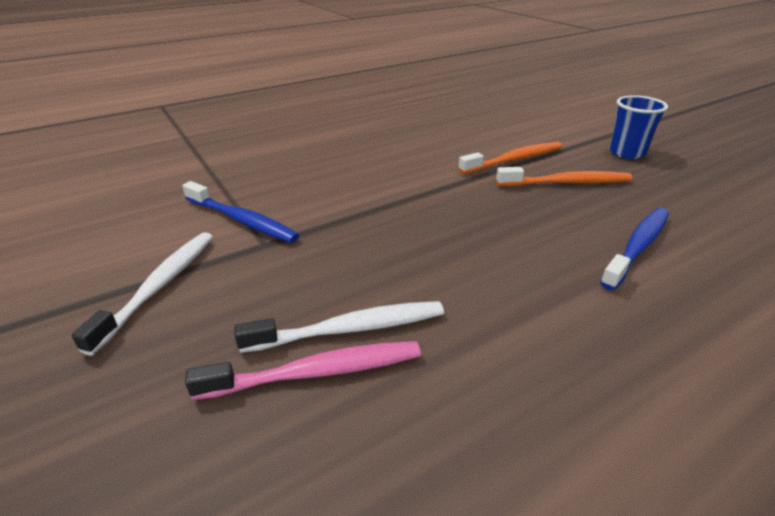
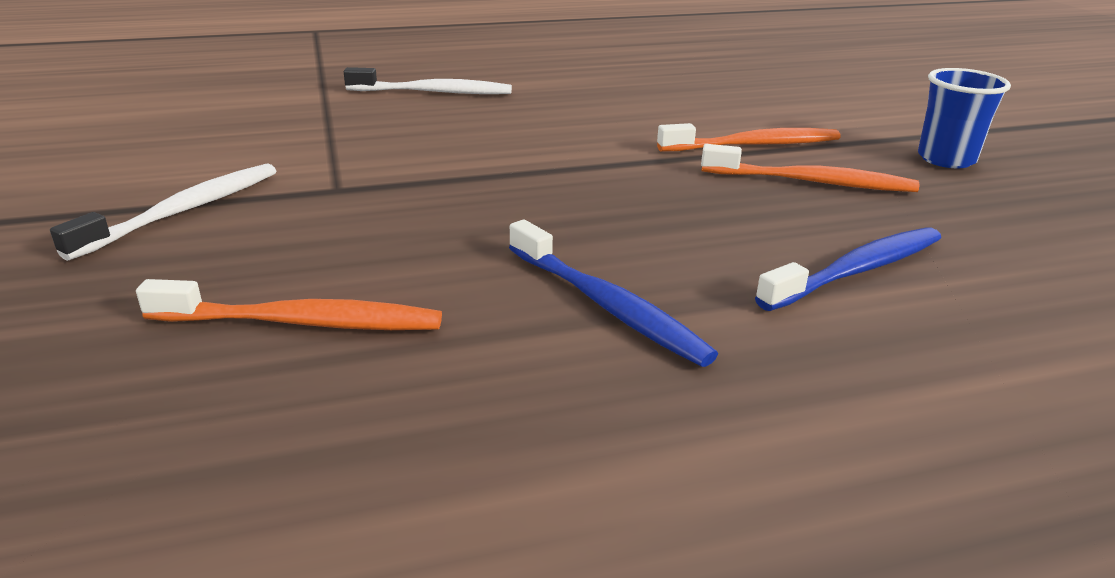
camera: 15 degrees right, 5 degrees down
blue toothbrush [182,181,299,243] -> blue toothbrush moved to [509,219,718,367]
pink toothbrush [185,341,421,400] -> orange toothbrush [136,279,442,330]
white toothbrush [234,301,444,353] -> white toothbrush moved to [344,67,512,94]

